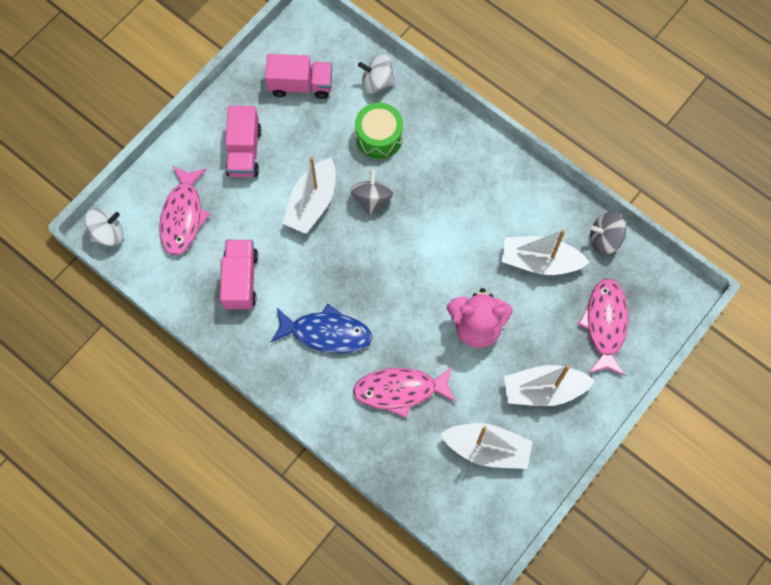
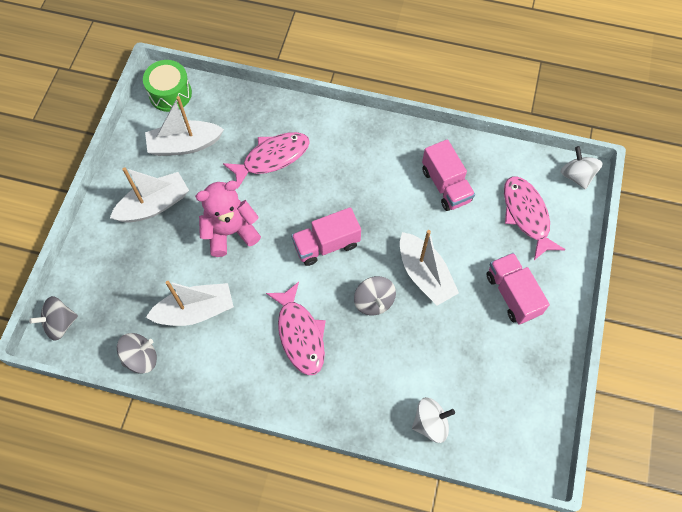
camera: 155 degrees right, 5 degrees down
white spinning top [85,208,124,246] -> white spinning top turned 120 degrees clockwise [561,146,603,189]
pink truck [265,54,332,99] -> pink truck moved to [291,207,361,266]
blue fish [271,304,372,353] -> none
white boat [282,157,336,234] -> white boat turned 150 degrees clockwise [400,230,459,306]
green drum [355,103,403,159] -> green drum moved to [143,60,192,112]
pink fish [578,278,629,376] -> pink fish moved to [266,282,326,375]
none -> grey spinning top [29,296,78,341]

